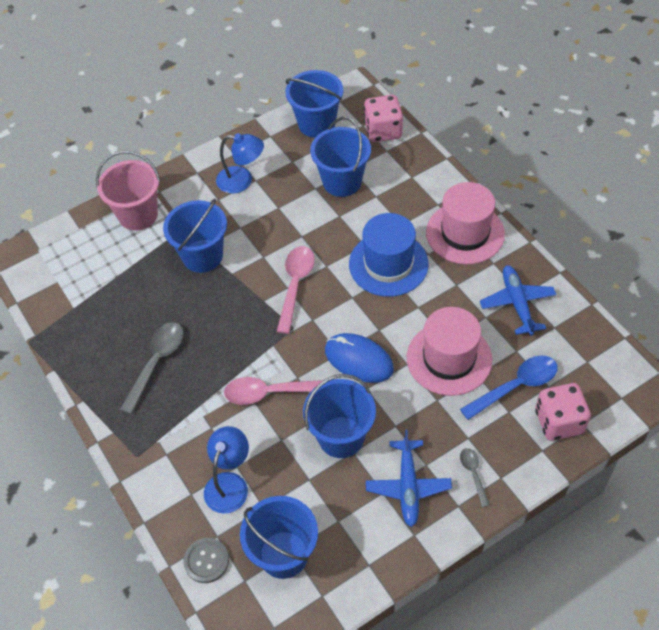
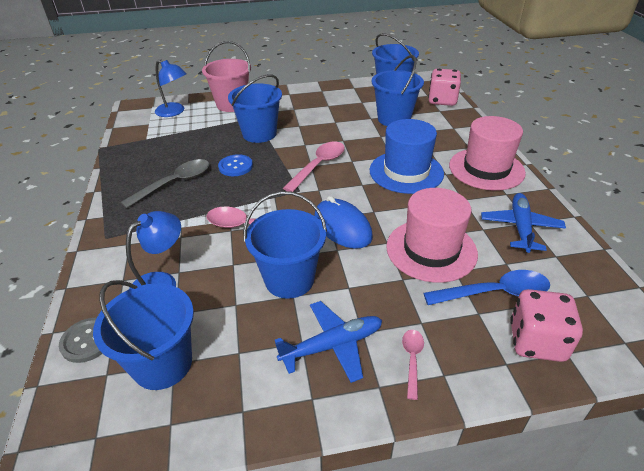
camera: 20 degrees right, 15 degrees down
blue lamp [216,133,264,193] -> blue lamp moved to [155,60,187,117]
blue plane [366,430,452,527] -> blue plane turned 135 degrees counterclockwise [275,301,382,383]
grey spoon [460,448,490,507] -> pink spoon [402,330,424,400]
none -> blue button [218,154,253,176]

